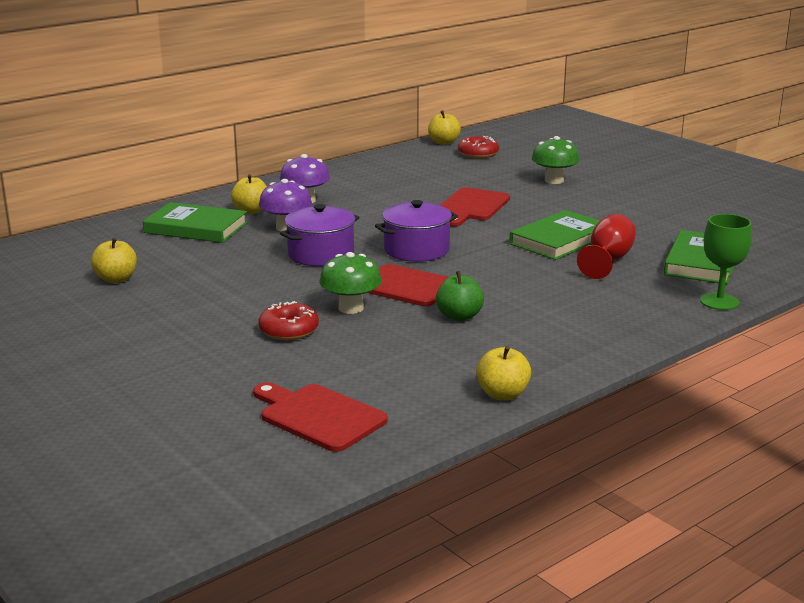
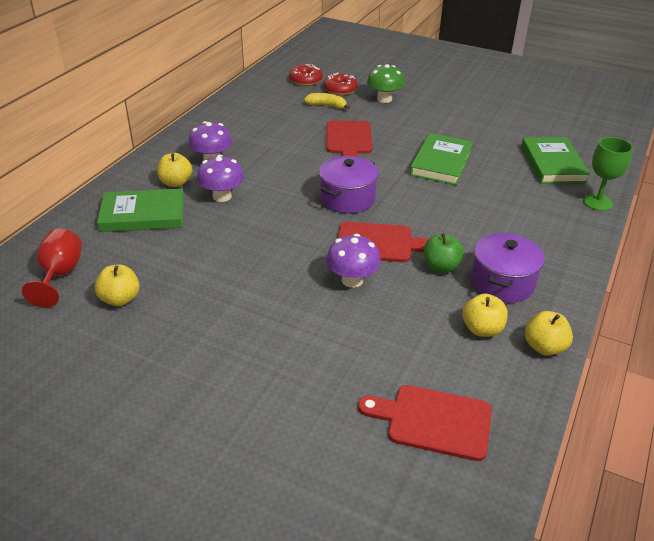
camera: 25 degrees left, 15 degrees up
red donut [258,301,319,340] -> red donut moved to [324,72,358,95]
purple pot [280,204,359,266] -> purple pot moved to [471,233,545,303]
green mushroom [320,252,382,314] -> purple mushroom [326,234,381,288]
yellow apple [428,110,461,145] -> yellow apple moved to [462,294,508,337]
red goblet [577,214,636,279] -> red goblet moved to [22,229,82,307]
none -> yellow banana [304,93,350,110]

